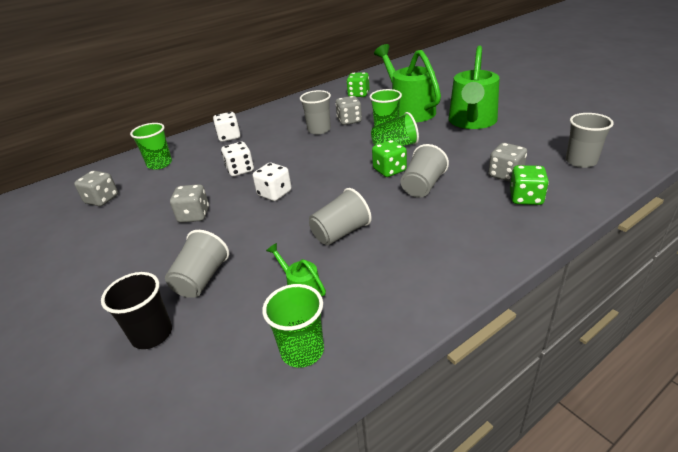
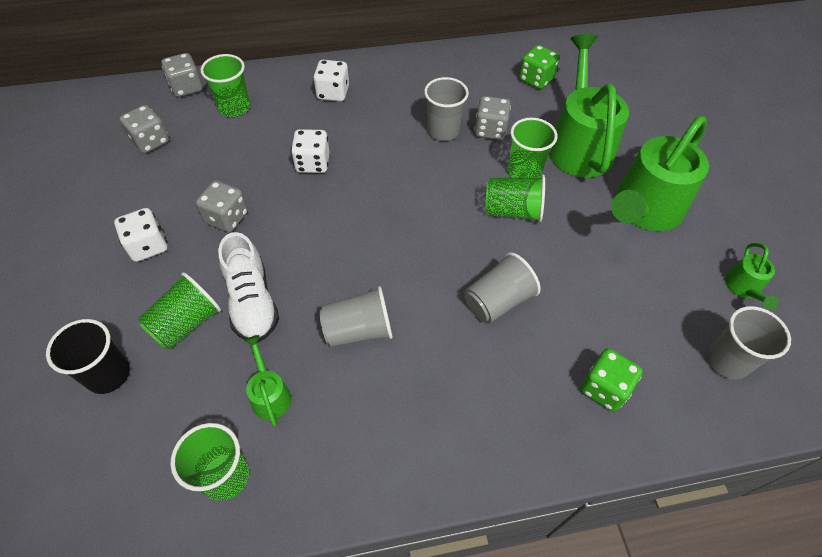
camera: 20 degrees right, 20 degrees up
grey cup [165,230,229,298] -> green cup [138,272,221,349]
white dice [253,163,291,201] -> white dice moved to [114,208,167,262]
green dice [372,140,407,177] -> none
grey dice [488,143,527,182] -> grey dice moved to [161,53,203,97]
none -> white shoe [218,232,279,343]
none -> green watering can [725,243,779,310]

